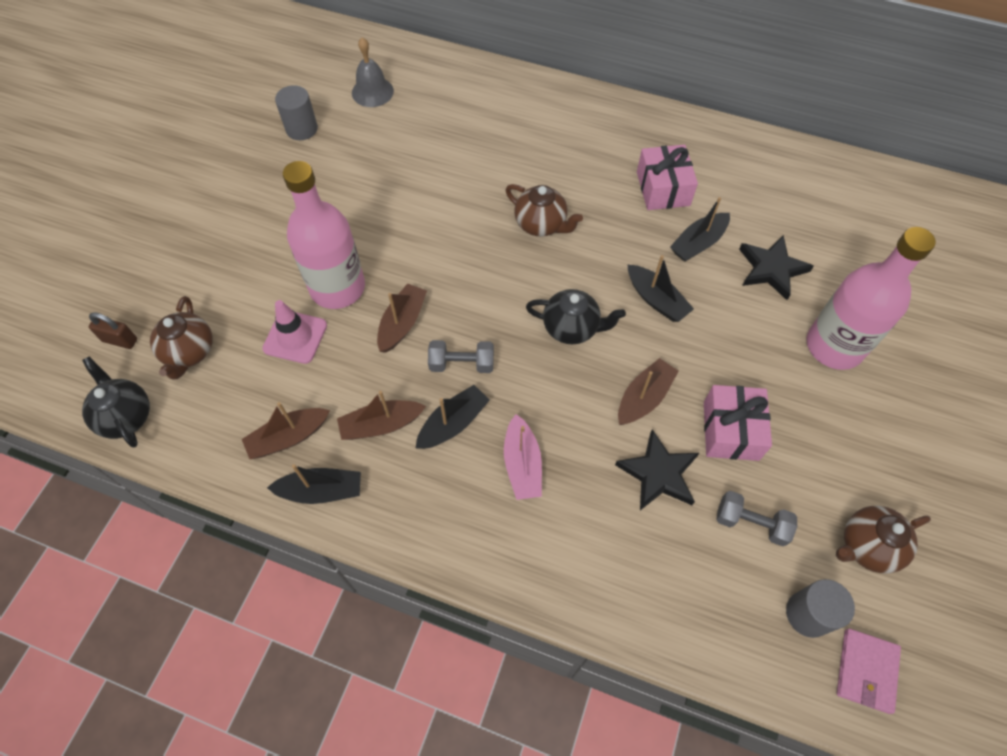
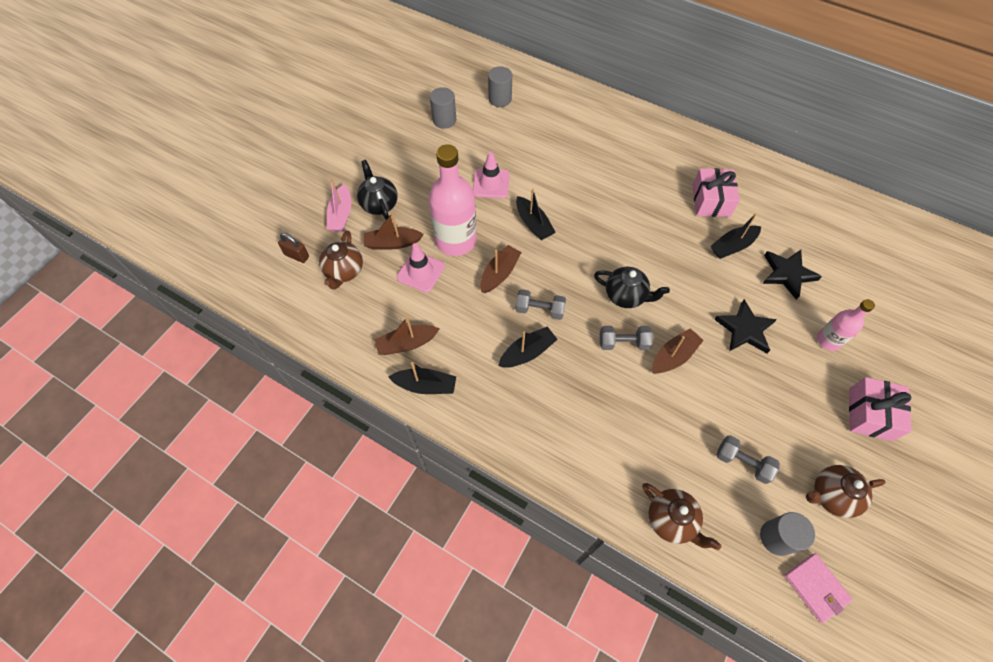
camera: 10 degrees right, 0 degrees up
black teapot [82,356,150,448] -> black teapot moved to [357,160,397,220]
brown boat [337,391,426,440] -> brown boat moved to [364,212,424,250]
grey bell [352,37,394,107] -> grey cylinder [488,66,512,107]
pink boat [504,414,542,500] -> pink boat moved to [327,178,351,232]
brown teapot [506,184,583,237] -> brown teapot moved to [642,483,721,550]
black star [615,429,699,510] -> black star moved to [714,299,777,353]
black boat [628,255,694,322] -> black boat moved to [516,189,556,240]
pink gift [704,385,772,461] -> pink gift moved to [849,377,911,441]
pink bottle [806,227,936,370] -> pink bottle [817,299,875,351], size x0.54
pink wallet [837,629,901,714] -> pink wallet turned 60 degrees counterclockwise [784,553,853,623]
none -> pink traffic cone [473,152,510,198]
none -> grey dumbbell [600,326,653,350]

